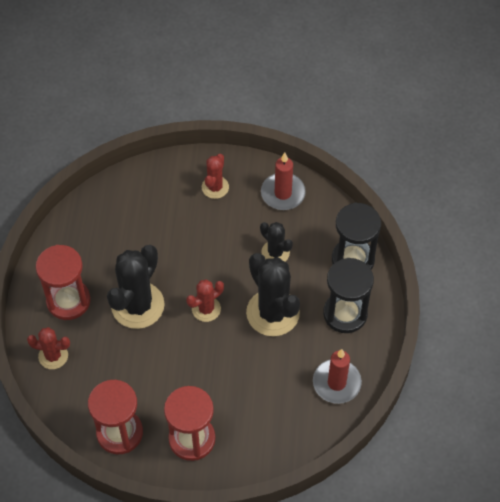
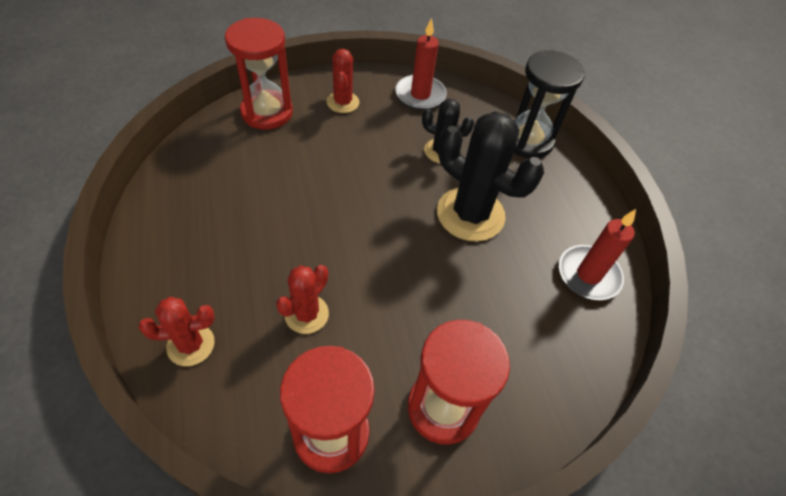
camera: 25 degrees left, 5 degrees down
red hourglass [36,245,90,320] -> red hourglass moved to [225,18,293,129]
black cactus [107,245,165,329] -> none
red cactus [186,279,224,322] -> red cactus moved to [276,265,329,334]
black hourglass [323,258,374,333] -> none

